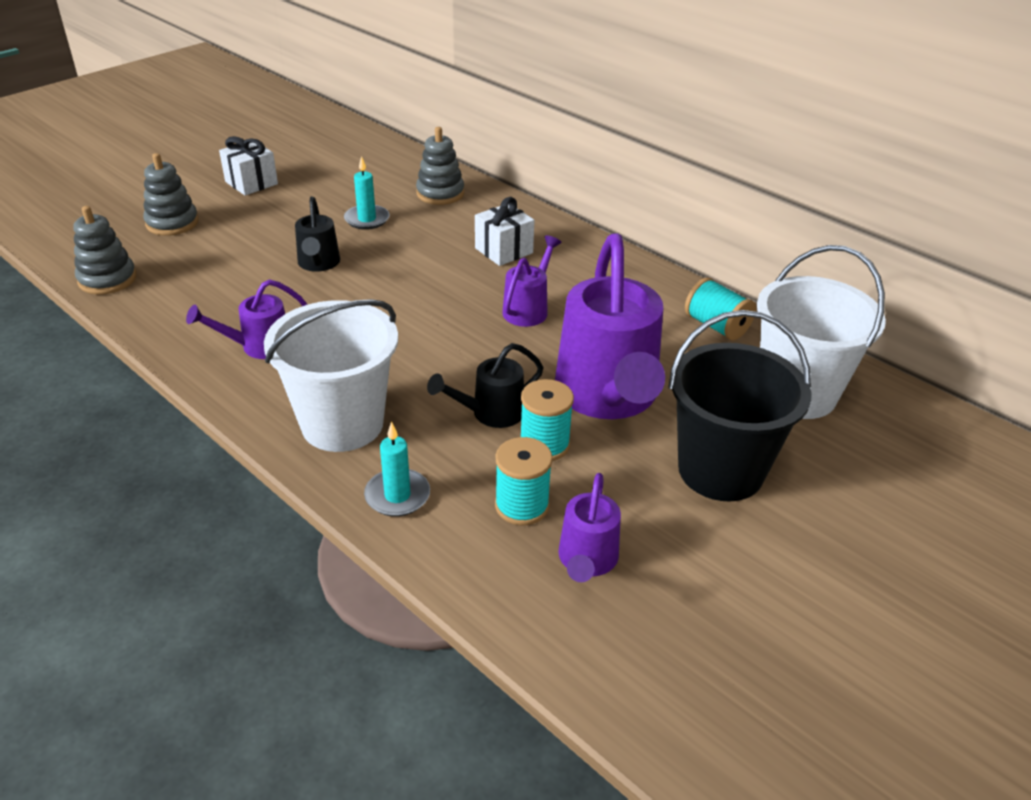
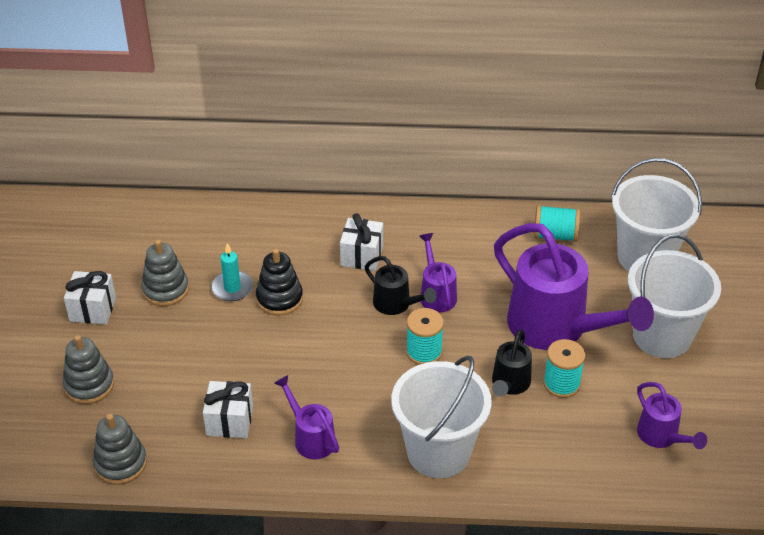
camera: 40 degrees left, 5 degrees up
purple watering can [186,279,308,359] -> purple watering can turned 120 degrees clockwise [274,375,339,459]
black watering can [295,196,340,272] -> black watering can moved to [365,256,437,315]
turquoise candle [364,421,430,517] -> none
grey stacking toy [416,127,464,205] -> grey stacking toy moved to [141,240,189,306]
turquoise spool [495,437,553,525] -> turquoise spool moved to [406,308,444,365]
black bucket [668,310,811,502] -> white bucket [628,234,721,358]
none -> white gift [203,381,253,438]
none -> black stacking toy [256,249,303,315]

